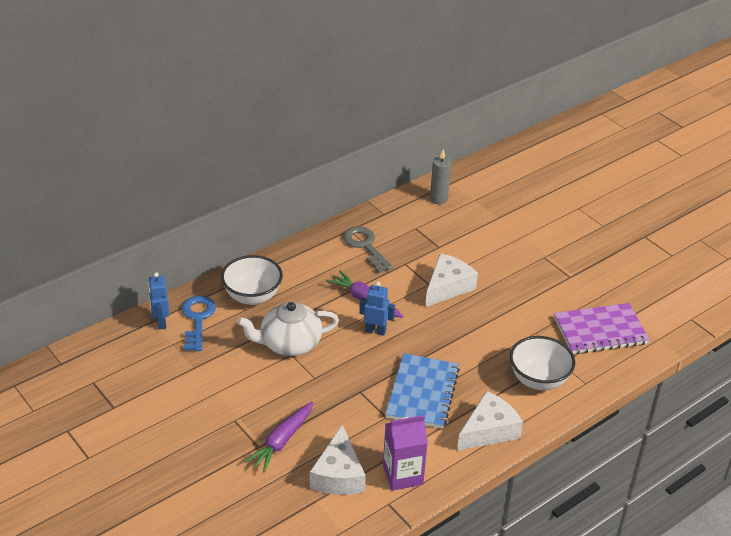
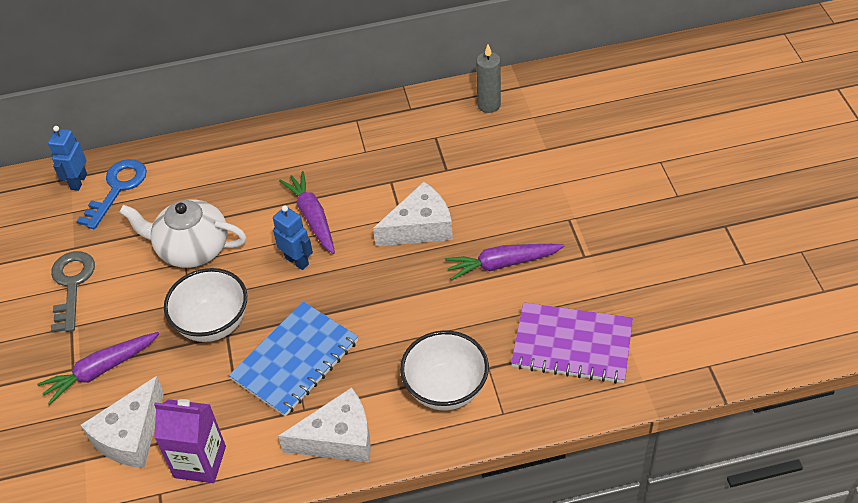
camera: 30 degrees right, 10 degrees up
white bowl [221,255,283,305] -> white bowl moved to [164,268,247,342]
grey key [343,226,393,273] -> grey key moved to [51,251,95,333]
none -> purple carrot [445,244,565,281]

